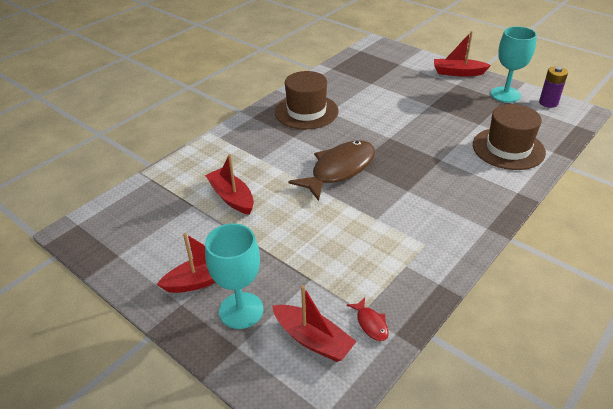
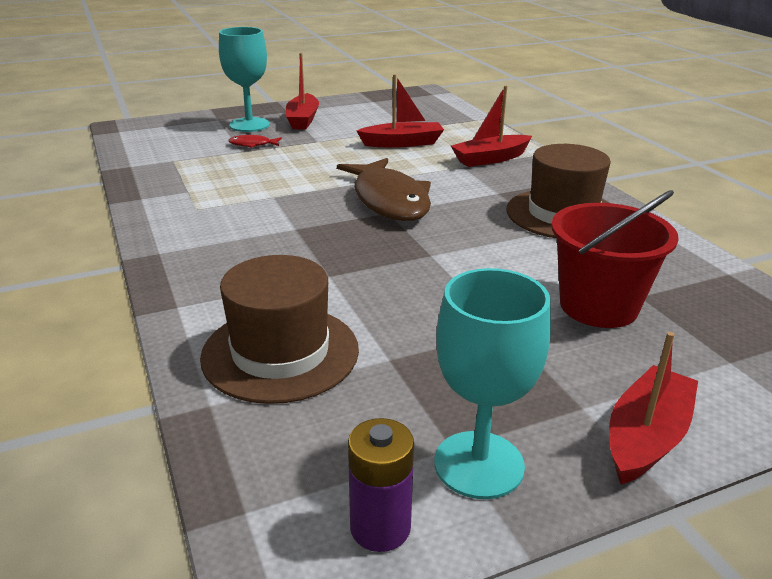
camera: 115 degrees right, 10 degrees down
red boat [272,285,357,362] -> red boat moved to [451,85,532,167]
red fish [347,298,389,341] -> red fish moved to [228,135,282,148]
none -> red bucket [551,190,679,328]

